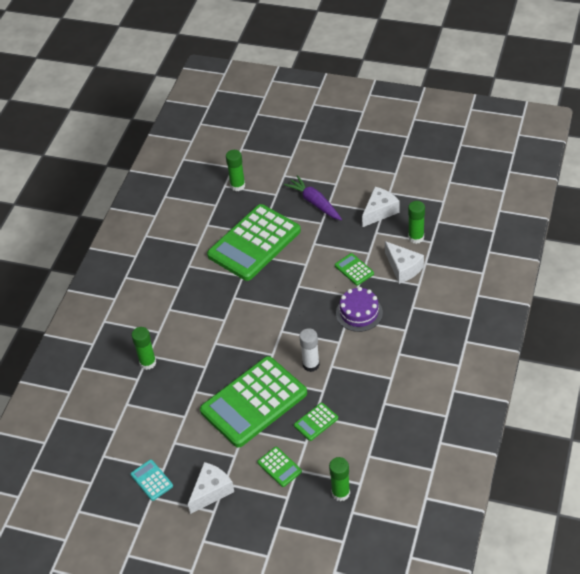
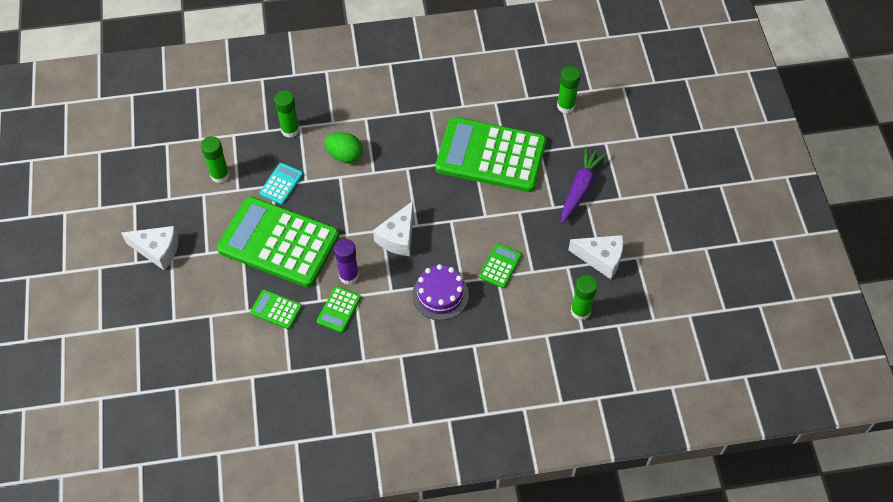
camera: 60 degrees right, 10 degrees up
turquoise calculator [130,460,173,501] -> turquoise calculator moved to [259,163,303,205]
green calculator [257,447,302,487] -> green calculator moved to [317,286,361,333]
white glue stick [299,328,320,372] -> purple glue stick [334,239,359,285]
green glue stick [329,457,350,501] -> green glue stick moved to [201,136,230,183]
white cheese [385,241,424,284] -> white cheese moved to [373,201,414,256]
none -> green egg [324,132,363,163]

